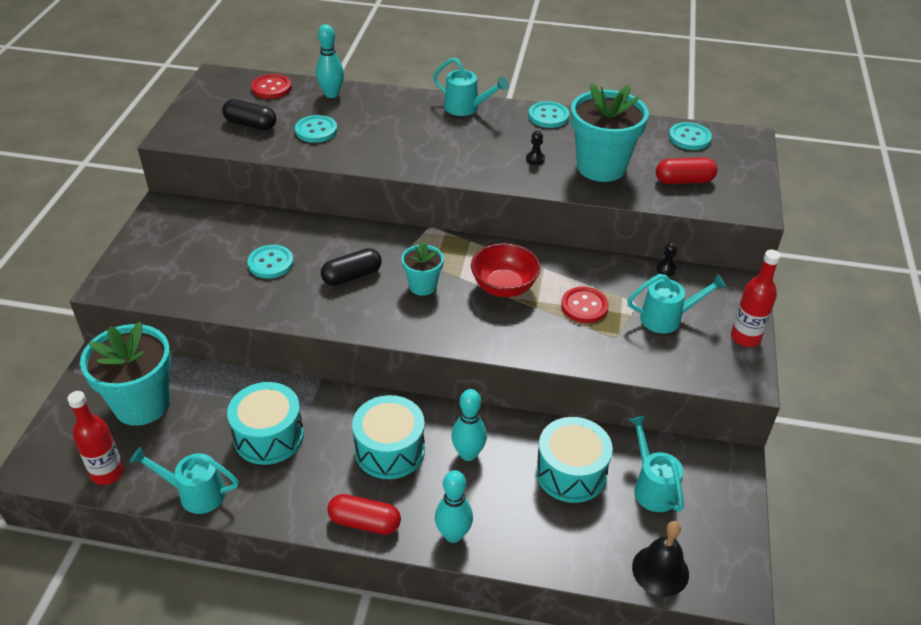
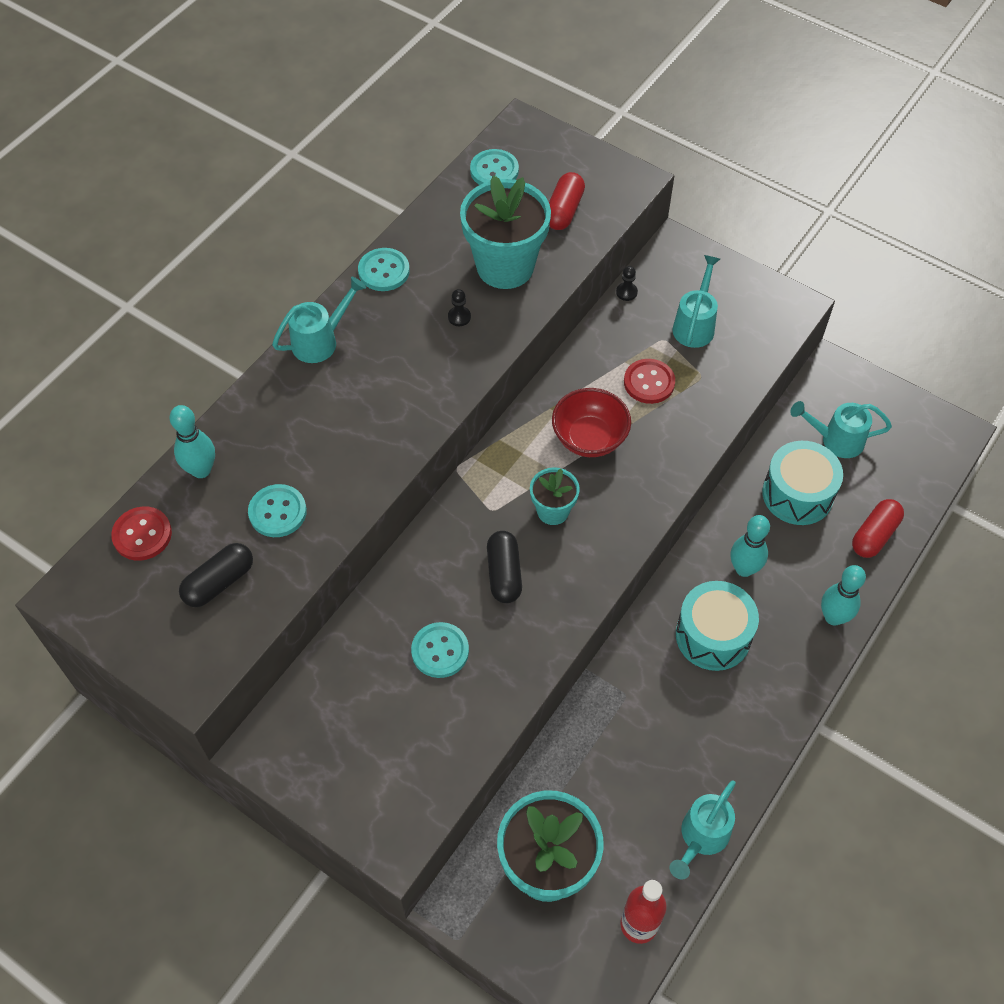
camera: 65 degrees left, 15 degrees up
turquoise drum [227,382,304,465] -> none
red capsule [327,494,401,535] -> red capsule moved to [852,499,904,558]
black bell [632,521,689,597] -> none
red bottle [731,249,781,347] -> none

